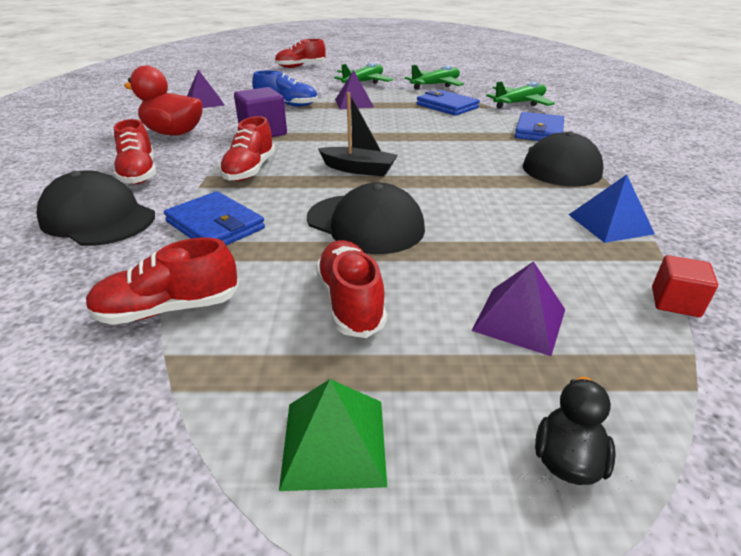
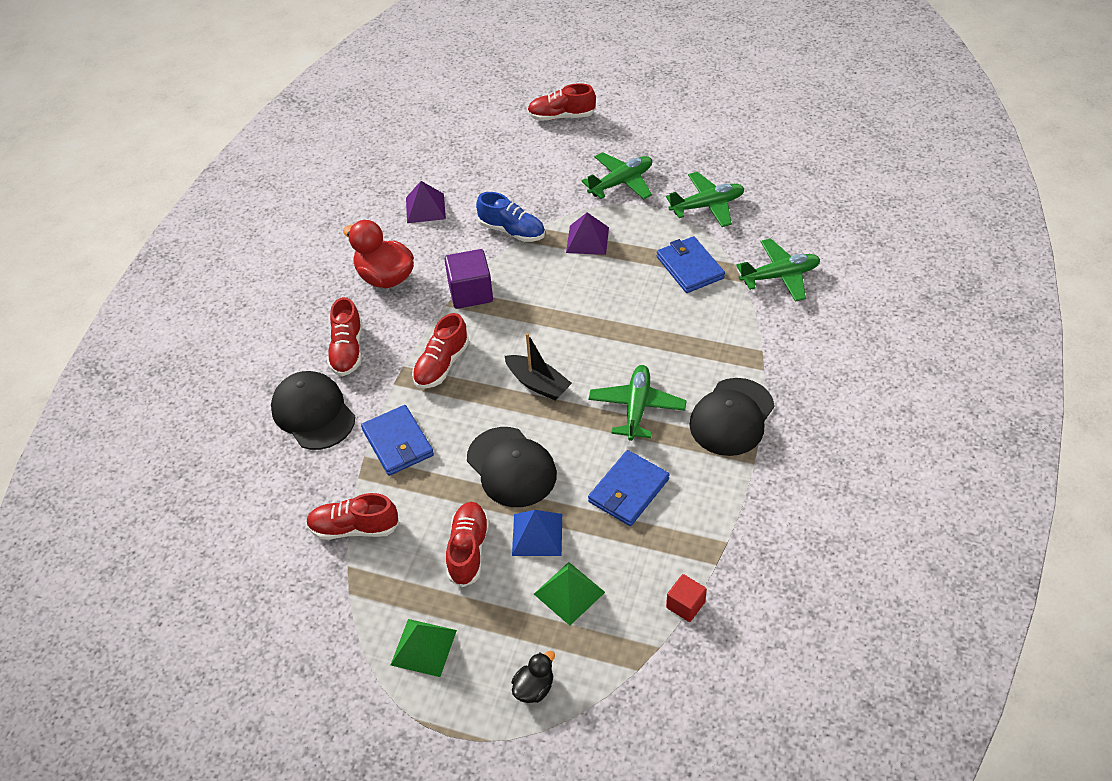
camera: 20 degrees right, 15 degrees up
purple pyramid [471,261,565,356] -> green pyramid [534,562,605,626]
blue wallet [515,112,564,141] -> blue wallet moved to [588,450,670,526]
blue pyramid [569,174,655,243] -> blue pyramid moved to [512,510,562,556]
none -> green plane [589,365,687,441]

